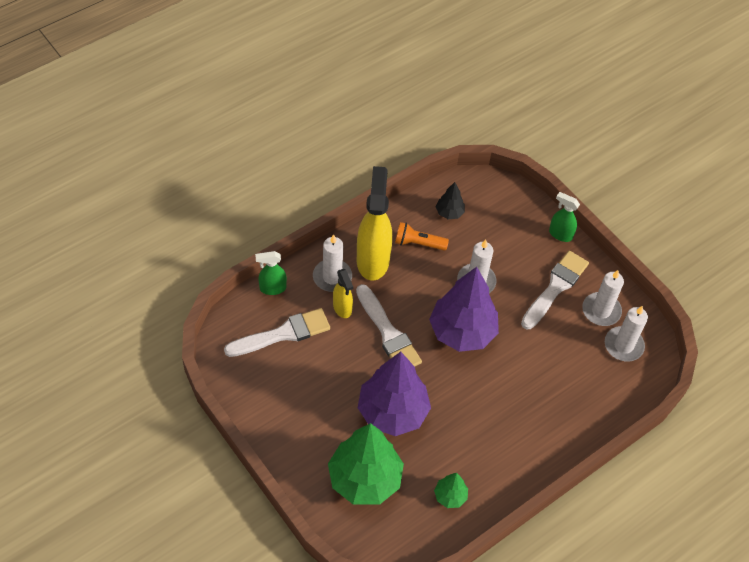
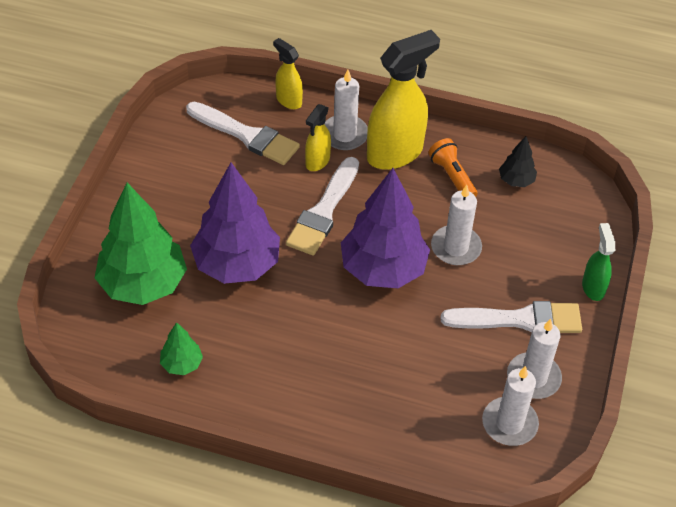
camera: 55 degrees right, 5 degrees down
green spray bottle [255,251,287,295] -> yellow spray bottle [273,38,303,109]

